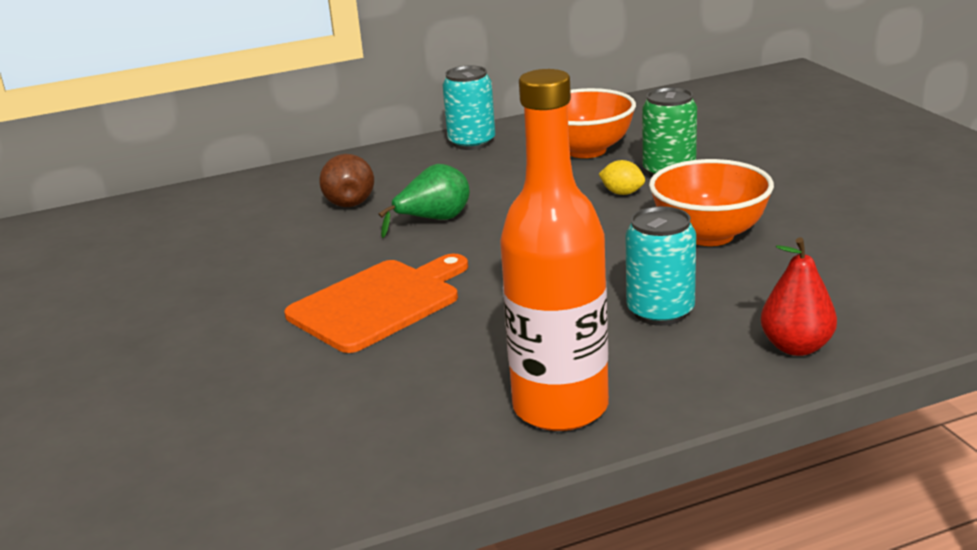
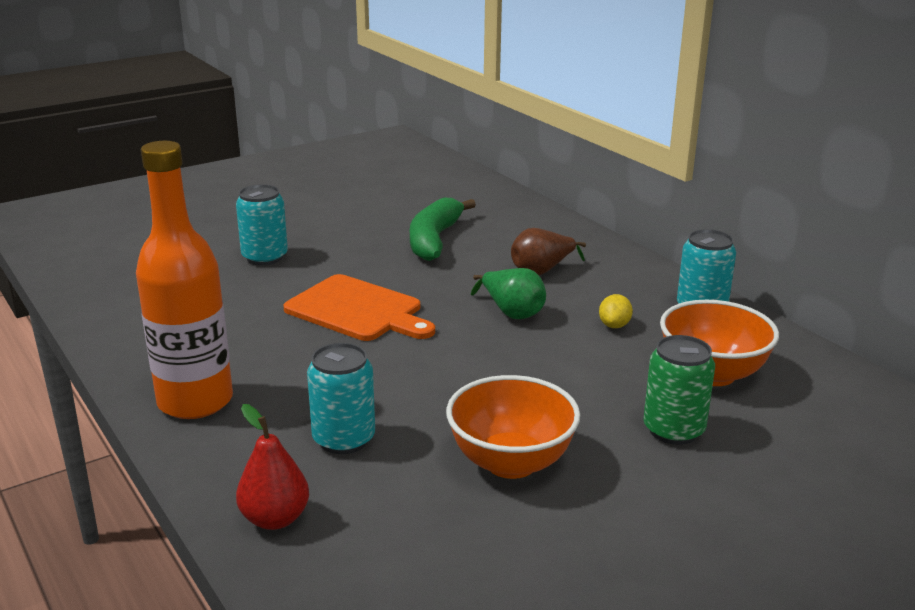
camera: 75 degrees right, 0 degrees up
yellow lemon [599,160,645,195] -> yellow lemon moved to [599,294,633,328]
none -> turquoise can [236,184,288,265]
none -> green banana [410,197,476,261]

